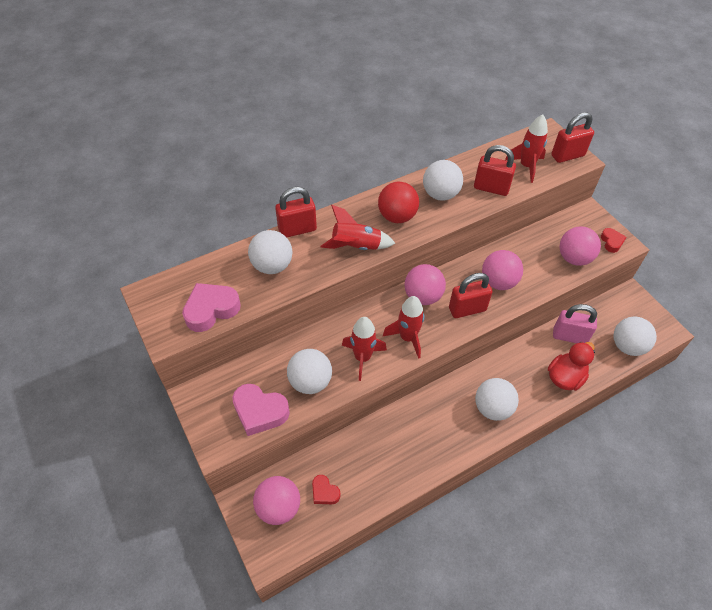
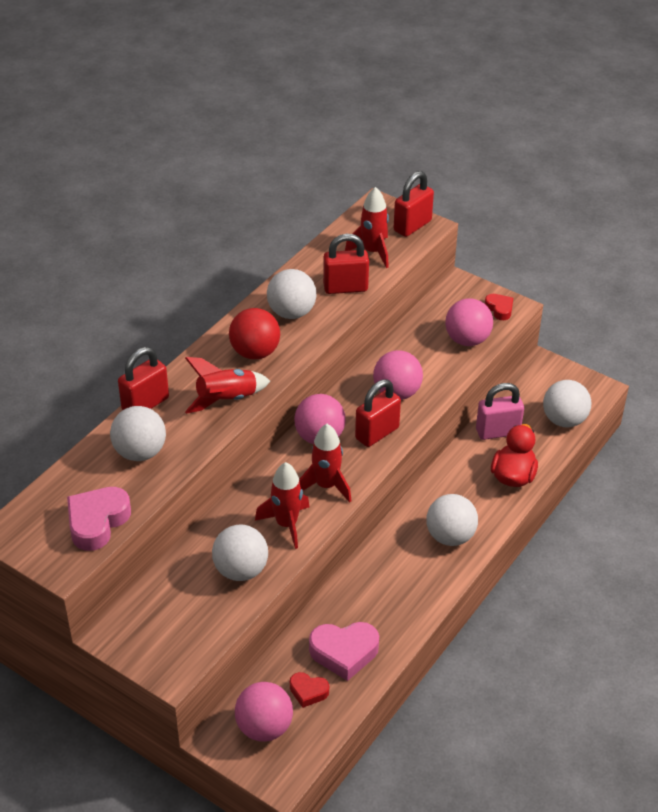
camera: 25 degrees left, 10 degrees down
pink heart [232,384,290,436] -> pink heart moved to [309,622,379,681]

